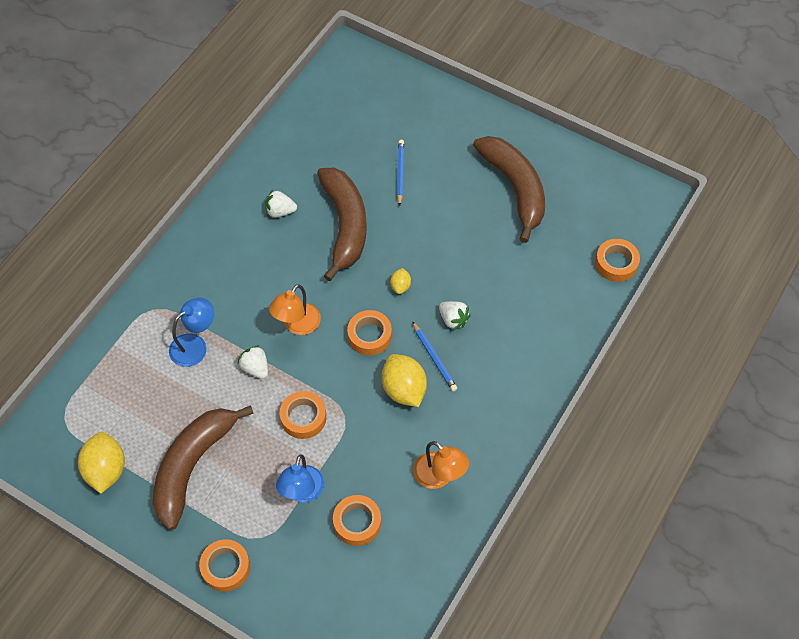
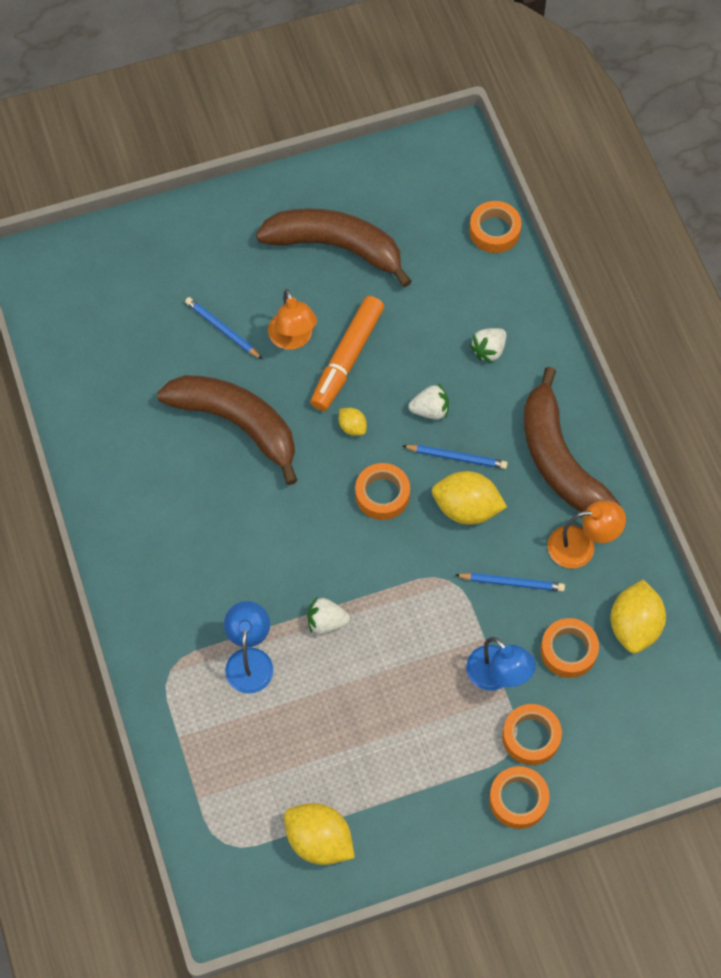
camera: 50 degrees left, 5 degrees up
brown banana [153,405,254,530] -> brown banana moved to [524,367,620,512]
white strawberry [265,190,297,218] -> white strawberry moved to [469,328,506,364]
orange lamp [269,284,321,335] -> orange lamp moved to [268,289,317,350]
orange tape [280,391,326,439] -> orange tape moved to [502,704,562,765]
none -> orange marker [310,296,384,411]
none -> blue pencil [455,573,565,592]
none -> yellow lemon [610,579,666,653]

